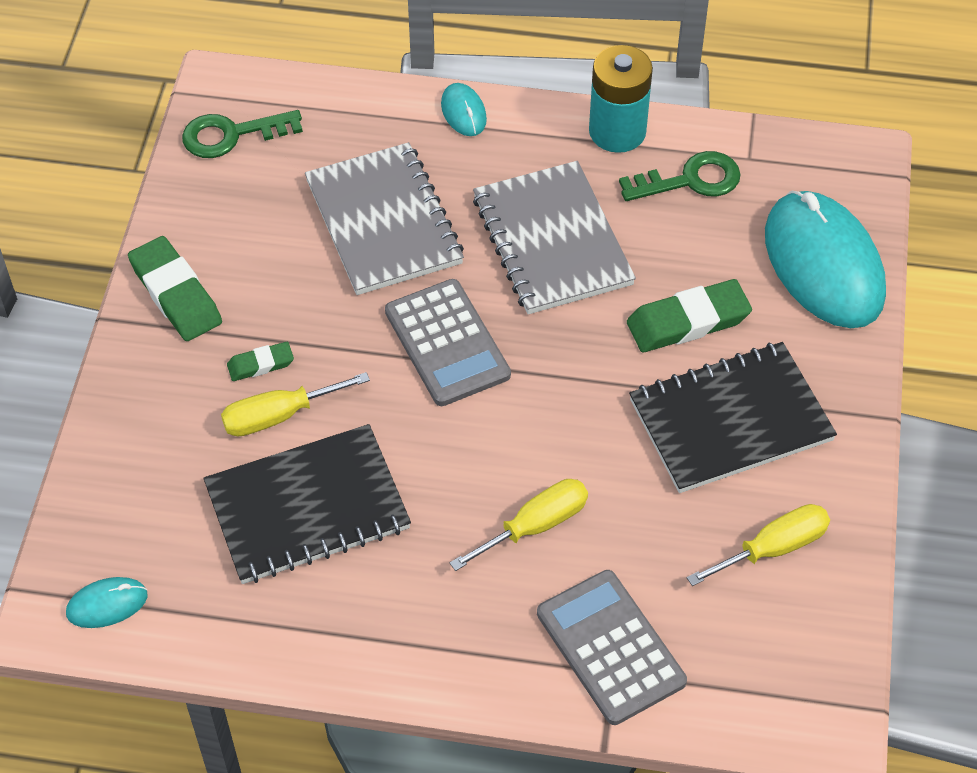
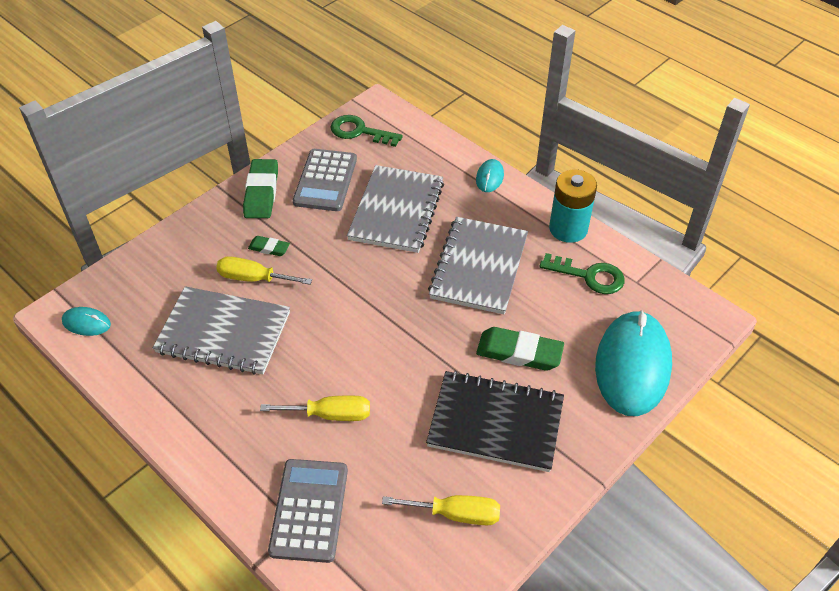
camera: 35 degrees right, 5 degrees down
black notebook [203,424,411,584] -> grey notebook [153,286,290,375]
grey calculator [385,279,511,406] -> grey calculator moved to [293,149,357,211]

